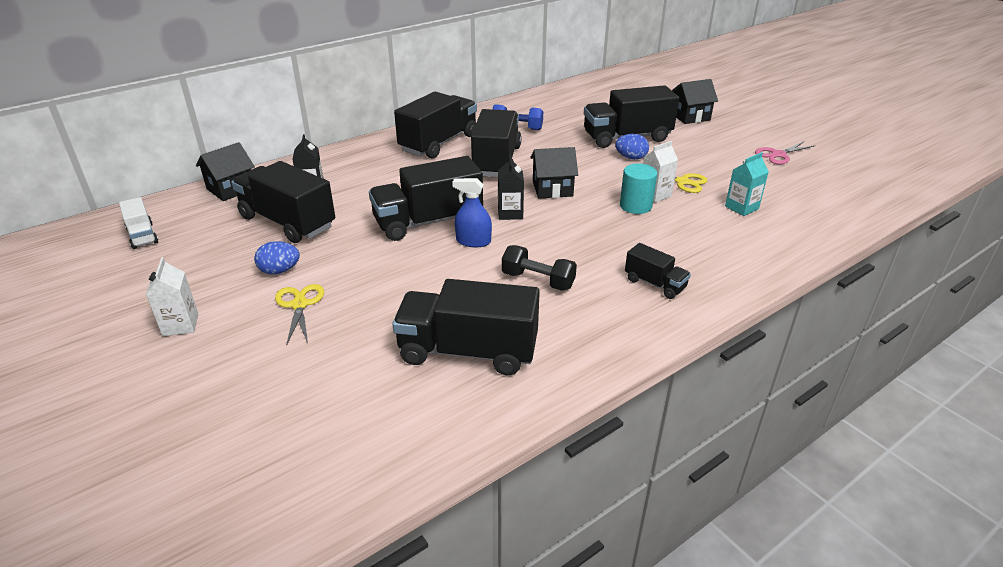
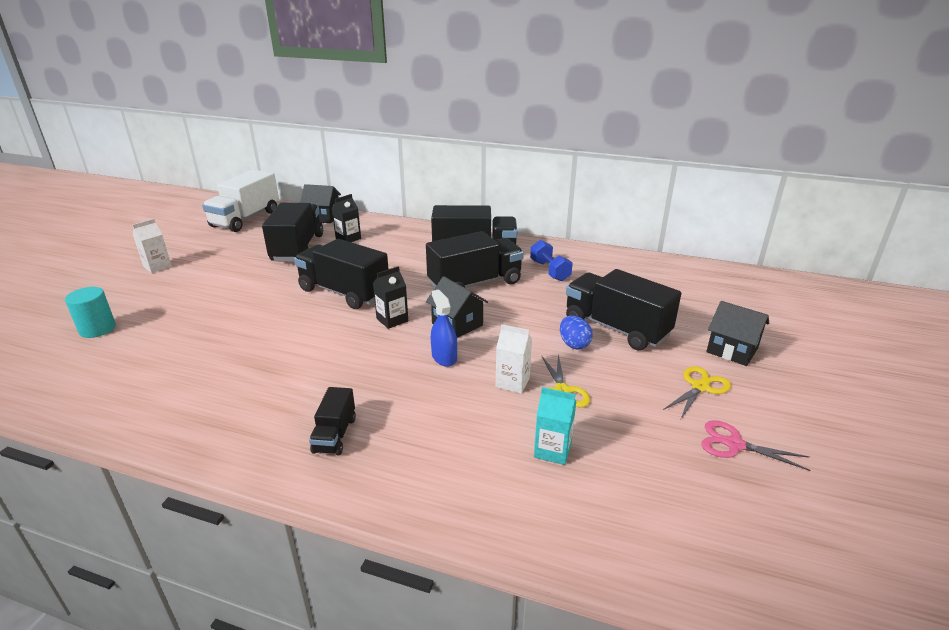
camera: 55 degrees right, 5 degrees down
white truck [119,197,158,249] -> white truck [202,170,279,232], size x1.97
blue egg [254,241,300,274] -> none
yellow scissors [275,284,324,346] -> yellow scissors moved to [663,366,731,419]
black truck [392,279,540,376] -> none
blue spray bottle [452,178,492,247] -> blue spray bottle moved to [431,289,457,367]
black dumbbell [502,245,577,291] -> none
turquoise cylinder [620,164,657,214] -> turquoise cylinder moved to [65,287,116,338]

